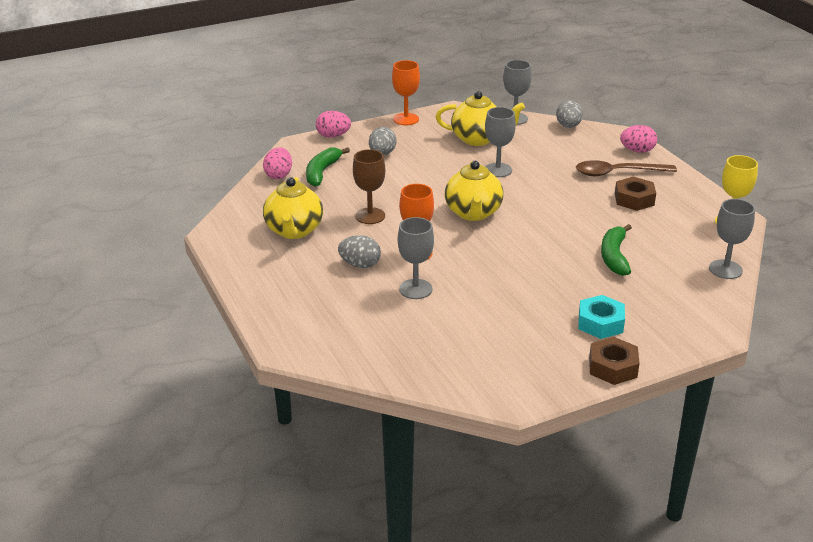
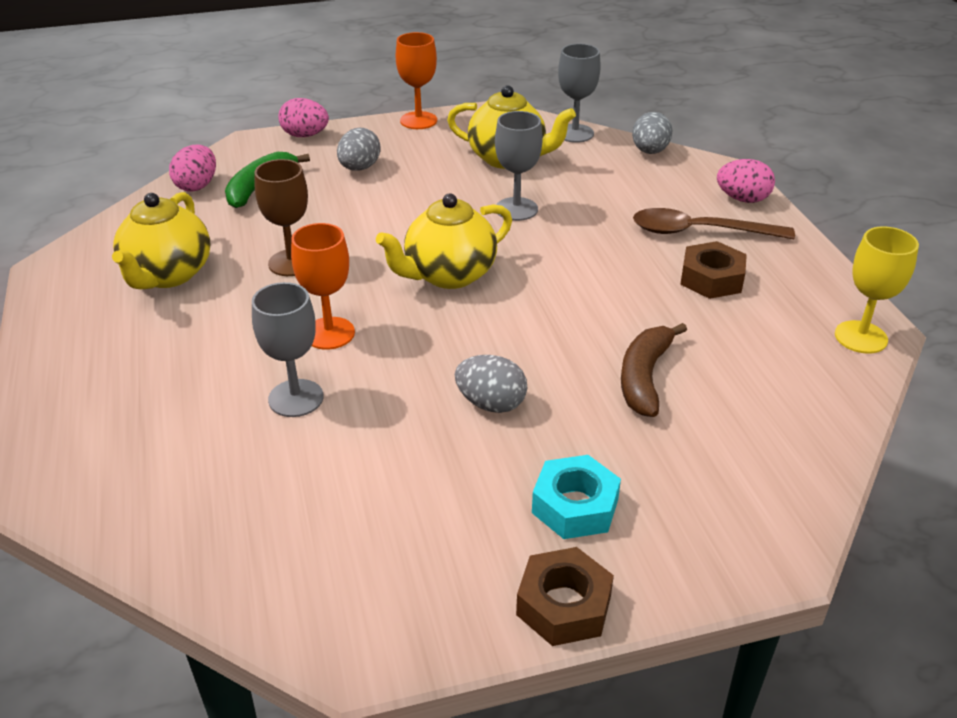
camera: 10 degrees right, 5 degrees up
grey egg [338,235,381,268] -> grey egg moved to [455,355,527,413]
yellow teapot [445,161,504,221] -> yellow teapot turned 45 degrees clockwise [376,193,512,289]
green banana [601,224,632,276] -> brown banana [621,323,687,417]
grey goblet [709,199,755,279] -> none

